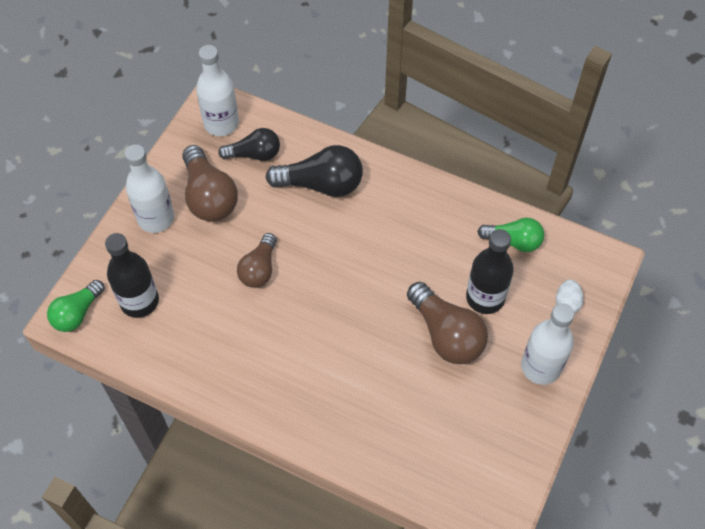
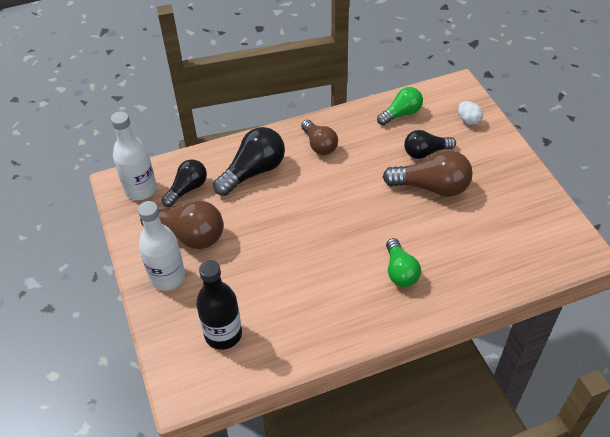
camera: 45 degrees left, 10 degrees down
green light bulb [47,280,105,332] -> green light bulb moved to [386,238,421,287]
brown light bulb [237,233,277,288] -> brown light bulb moved to [301,120,338,155]
black bottle [466,229,514,314] -> black light bulb [404,130,456,159]
white bottle [521,303,574,385] -> none

